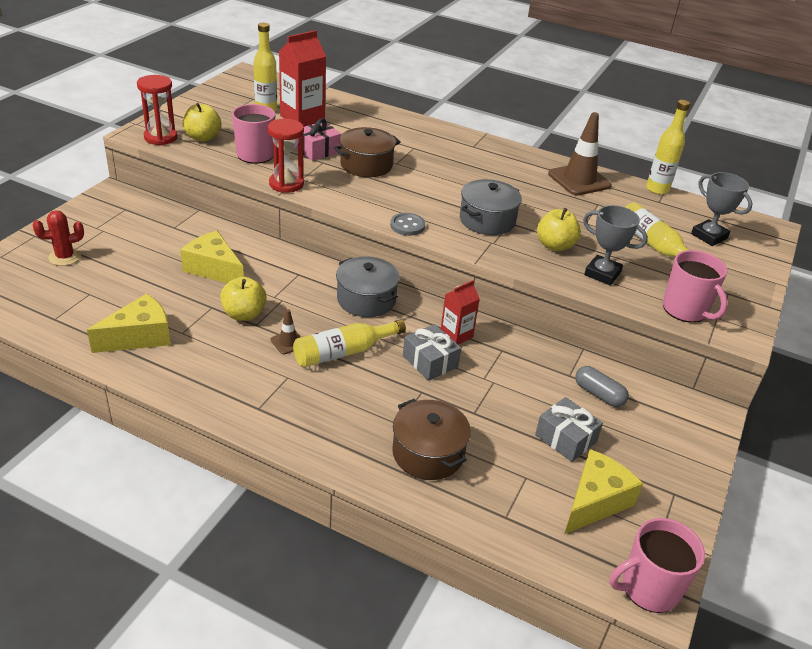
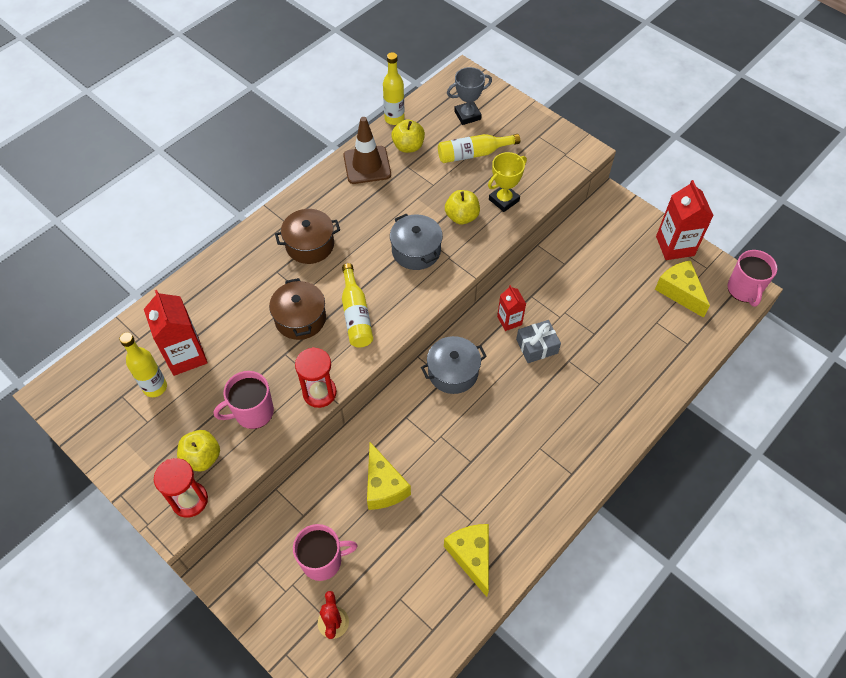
camera: 70 degrees left, 20 degrees up
yellow cheese [181,231,244,283] -> yellow cheese turned 75 degrees counterclockwise [367,442,411,510]
yellow apple [220,277,267,321] -> yellow apple moved to [391,119,425,153]
brown traffic cone [270,309,301,354] -> none
yellow bottle [293,319,406,367] -> yellow bottle moved to [342,263,373,348]
pink gift [295,118,341,161] -> none
grey button [390,213,425,236] -> none
brown pot [392,399,471,480] -> brown pot moved to [275,209,340,264]
grey gift [535,397,603,462] -> none
grey capsule [575,366,629,407] -> none
grey trophy [583,205,648,285] -> yellow trophy [488,152,527,212]
pink mug [663,250,728,323] -> pink mug moved to [293,524,358,581]
none -> red carton [656,180,714,260]

